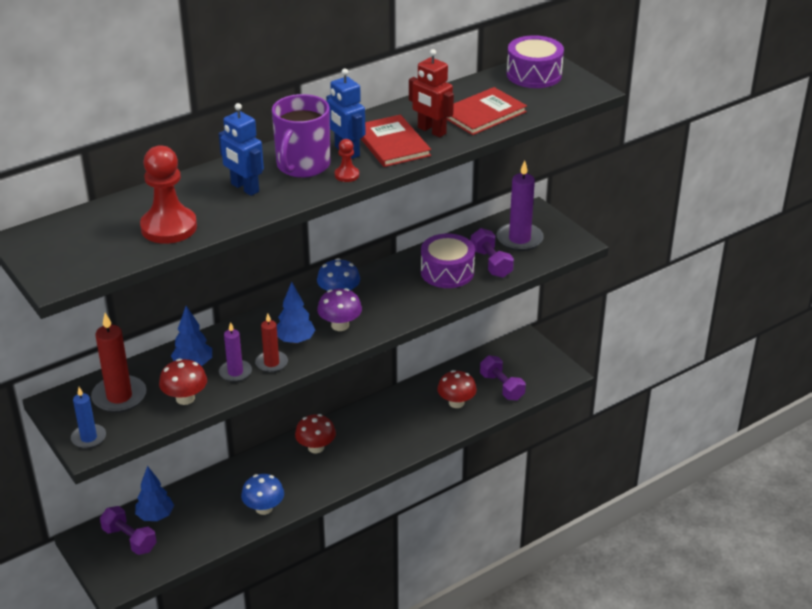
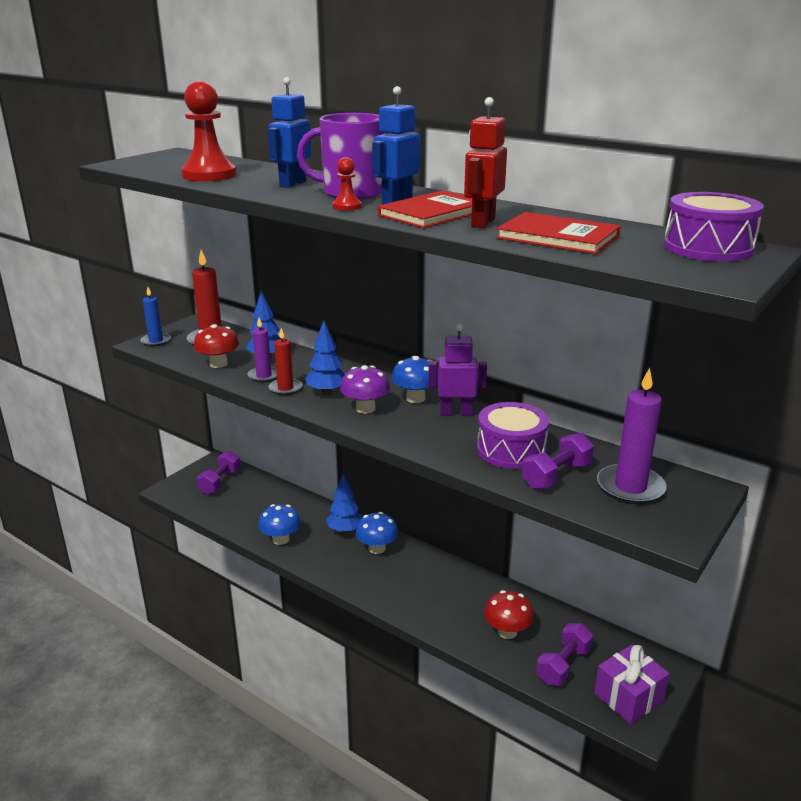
camera: 70 degrees right, 10 degrees down
blue tree [135,466,174,521] -> blue tree moved to [326,474,362,533]
red mushroom [295,414,336,453] -> blue mushroom [355,512,398,554]
none -> purple robot [429,324,487,416]
none -> purple gift [594,645,670,724]

